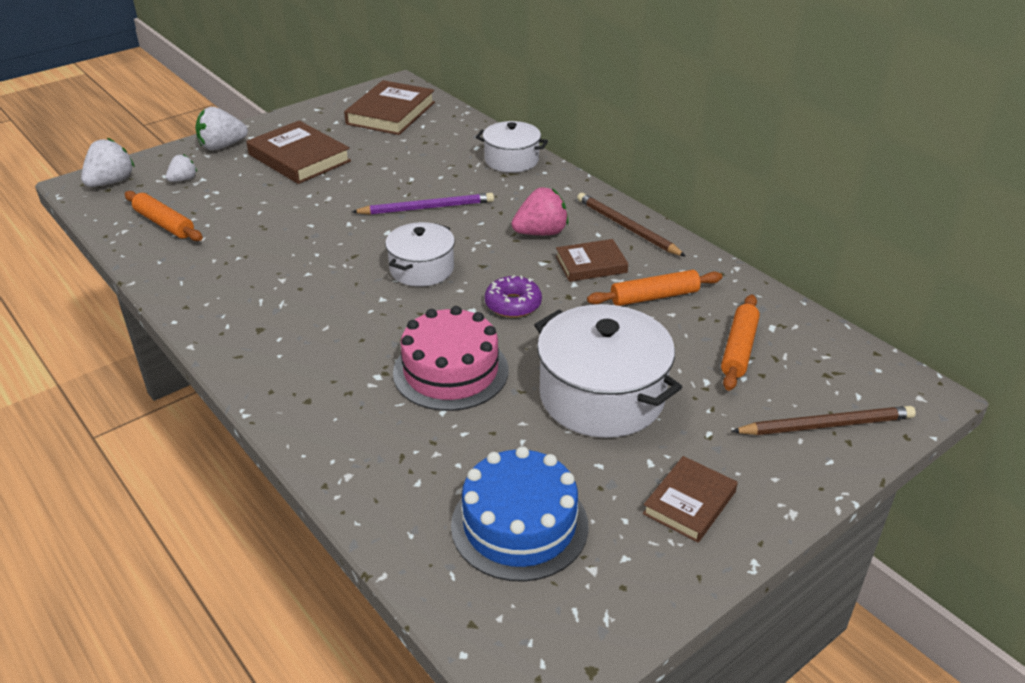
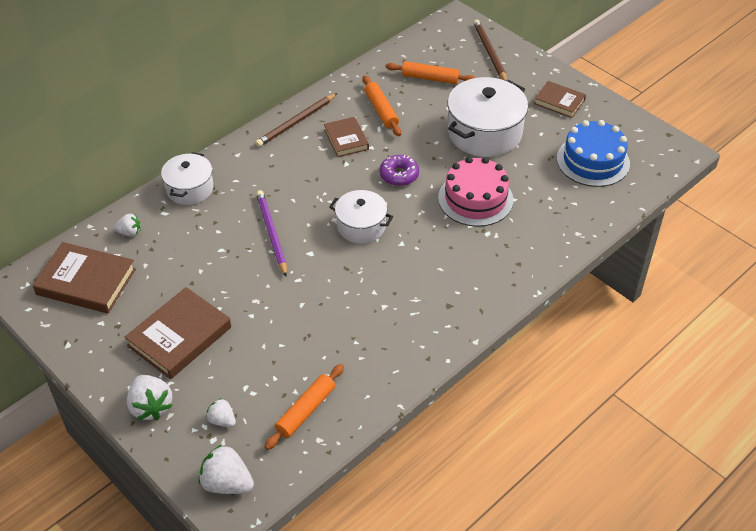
camera: 95 degrees left, 10 degrees up
pink strawberry [511,187,568,235] -> none
none -> white strawberry [113,214,141,237]

